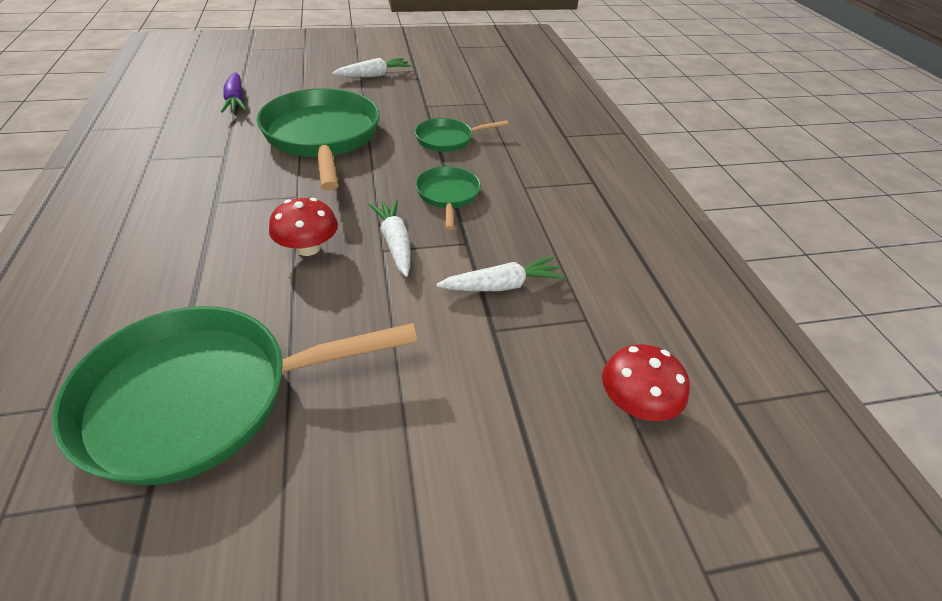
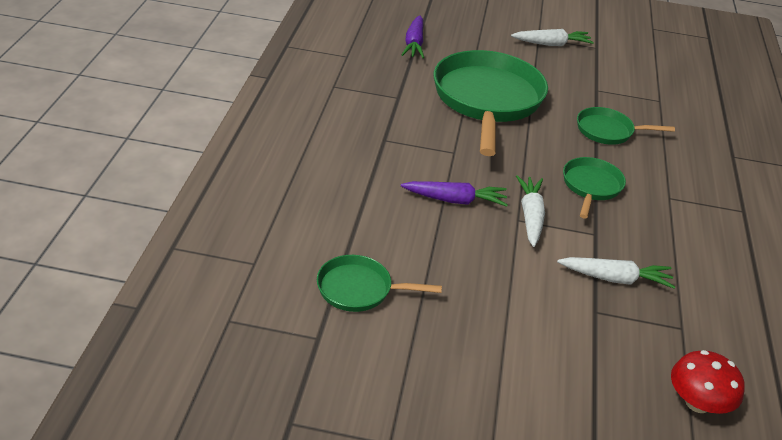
camera: 20 degrees right, 5 degrees down
green pan [52,306,418,485] -> green pan [317,255,442,312], size x0.49
red mushroom [269,198,338,256] -> purple carrot [401,181,508,207]

